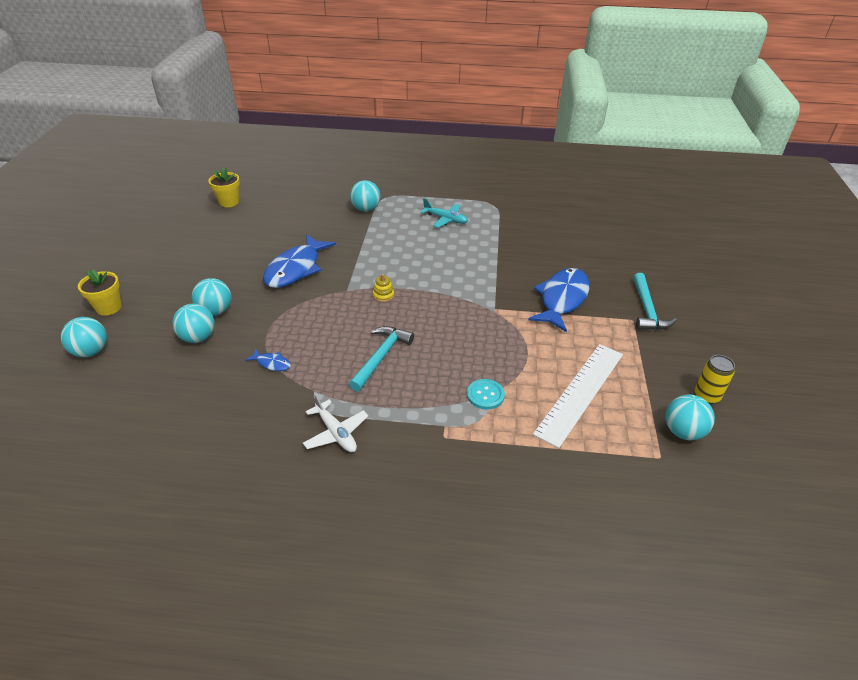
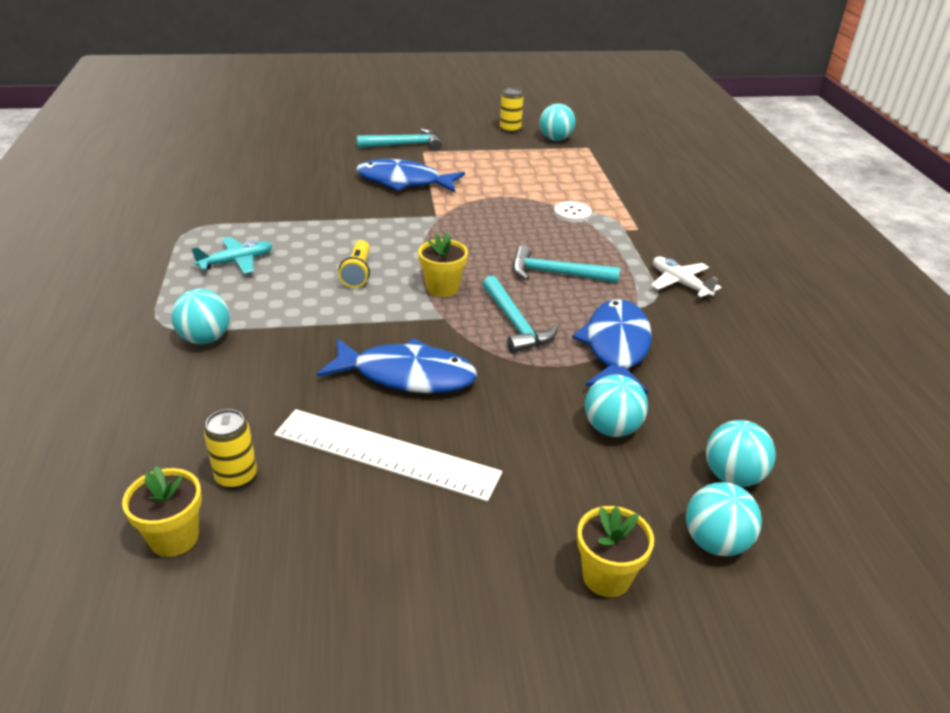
camera: 105 degrees left, 5 degrees down
turquoise ball [192,278,231,316] -> turquoise ball moved to [706,420,776,487]
blue fish [245,349,291,371] -> blue fish [572,299,652,394], size x2.32
white plane [303,394,368,452] -> white plane turned 75 degrees counterclockwise [651,257,722,298]
yellow stacking toy [373,274,394,302] -> yellow flower pot [418,233,468,297]
turquoise plane [420,198,468,228] -> turquoise plane turned 45 degrees clockwise [191,237,273,274]
turquoise button [467,379,505,410] -> white button [554,201,592,222]
white ruler [533,344,623,448] -> white ruler moved to [274,409,502,502]
none -> yellow can [204,409,257,489]
none -> yellow flashlight [339,240,370,288]
none -> turquoise hammer [482,276,558,353]

